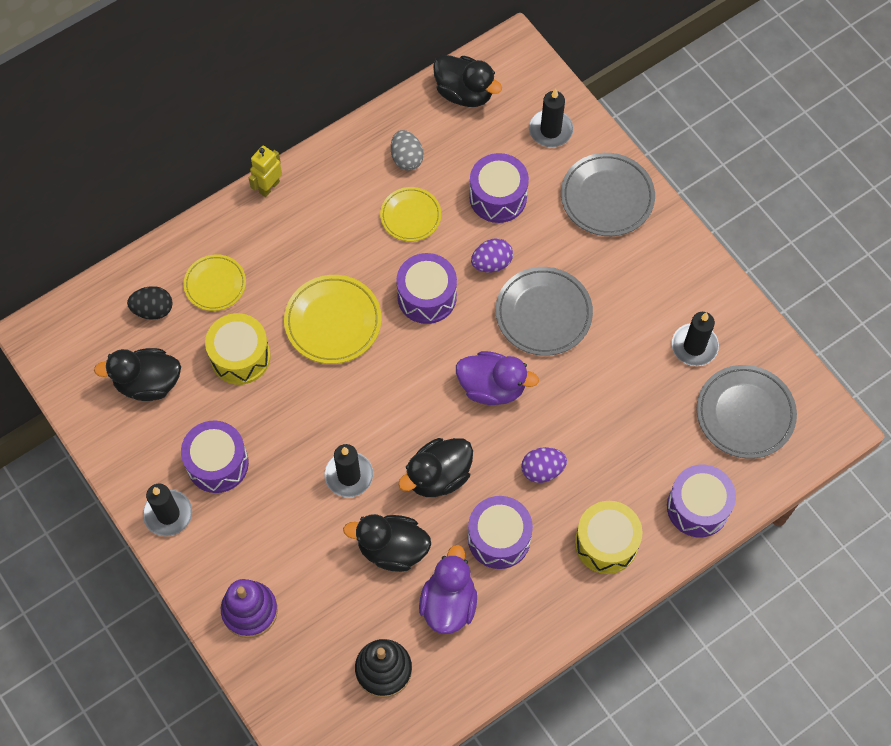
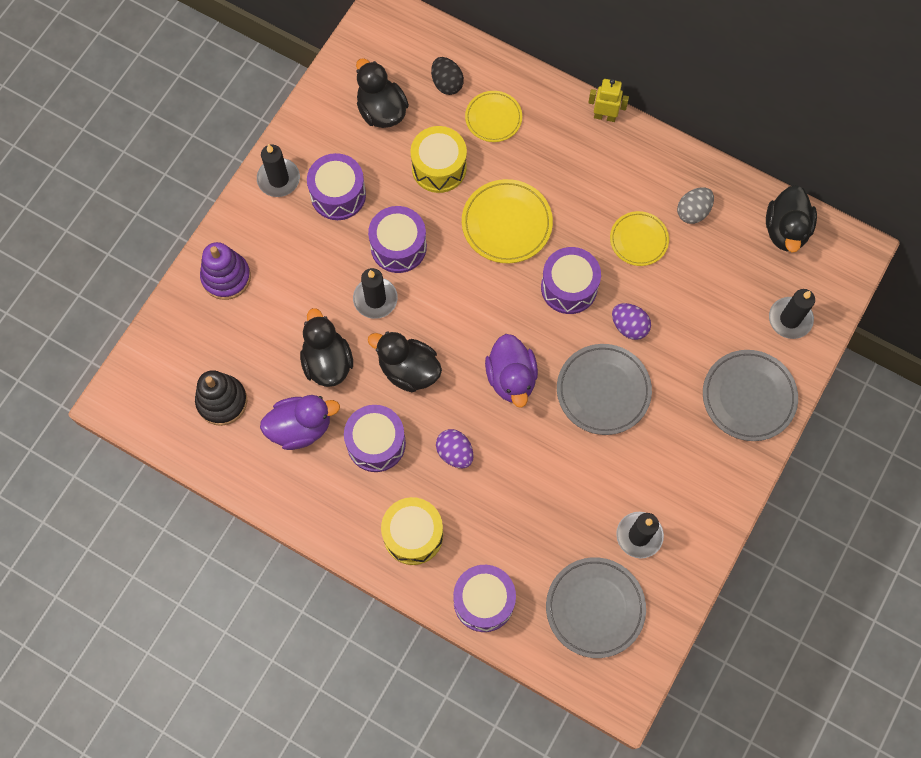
camera: 65 degrees right, 5 degrees up
purple drum [469,153,529,223] -> purple drum moved to [368,206,427,273]

